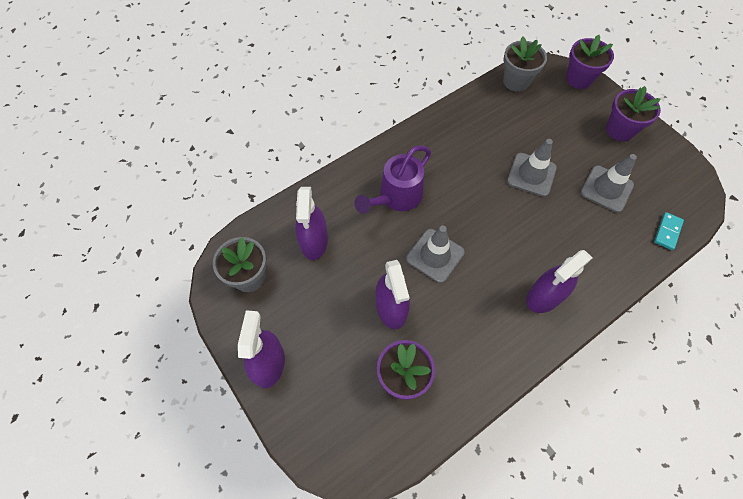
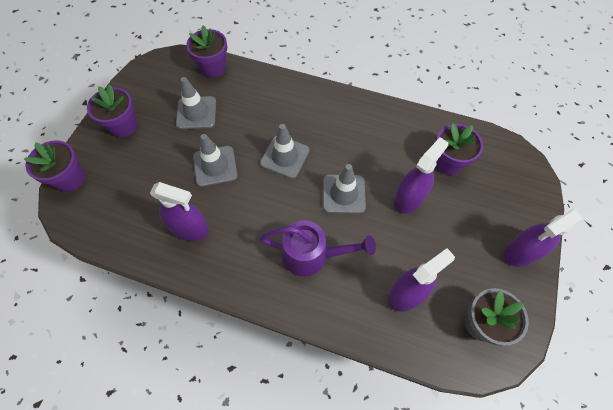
camera: 125 degrees left, 0 degrees up
grey flower pot [503,37,547,92] -> none
purple spray bottle [526,250,593,313] -> purple spray bottle moved to [150,182,209,241]
turquoise domino [654,212,684,250] -> purple flower pot [186,25,227,78]
none -> grey traffic cone [260,124,310,179]

